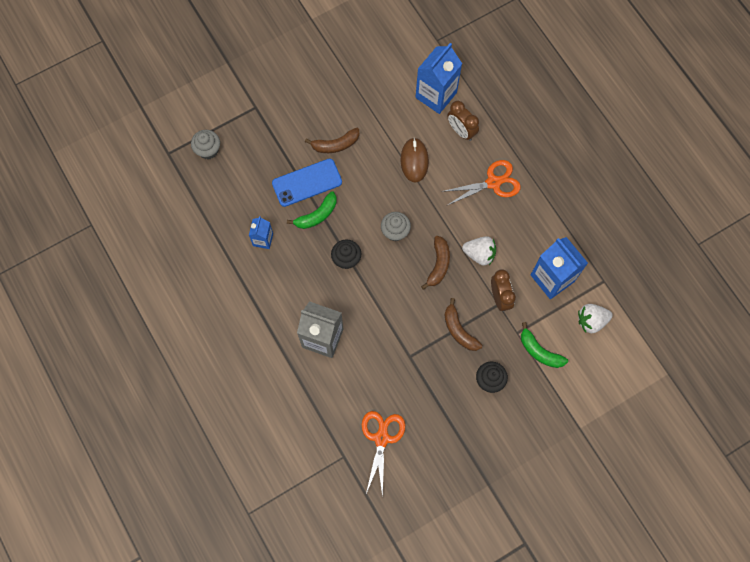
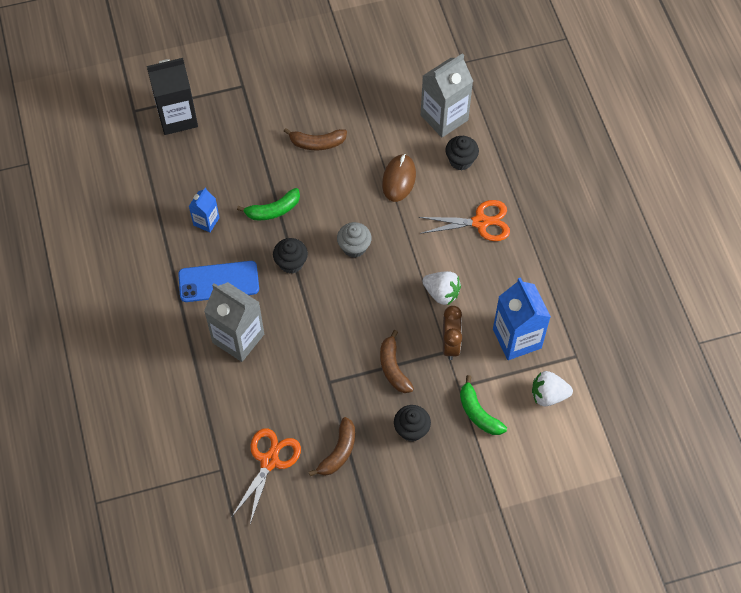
camera: 15 degrees right, 10 degrees down
grey cupcake [191,130,220,159] -> black carton [147,58,198,135]
blue phone [272,158,342,207] -> blue phone moved to [178,261,259,302]
blue carton [415,43,462,114] -> grey carton [421,53,473,137]
brown banana [421,236,450,290] -> brown banana moved to [309,417,355,476]
brown clock [447,101,479,141] -> black cupcake [445,136,479,170]

